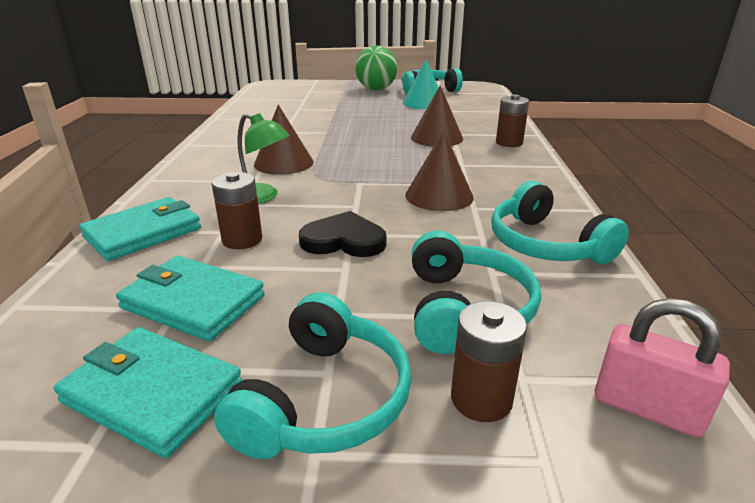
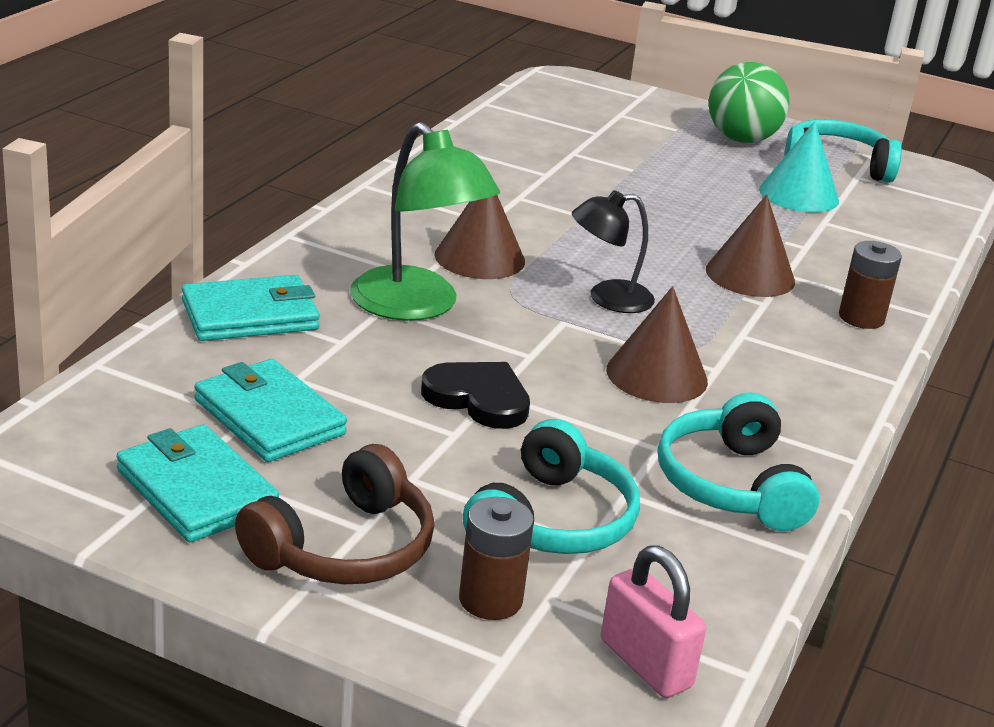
camera: 20 degrees right, 0 degrees up
brown battery [212,172,262,249] -> none
turquoise headphones [214,292,412,459] -> brown headphones [235,444,434,584]
green lamp [237,113,290,204] -> green lamp [350,122,500,321], size x1.60
none -> black lamp [572,190,655,313]

